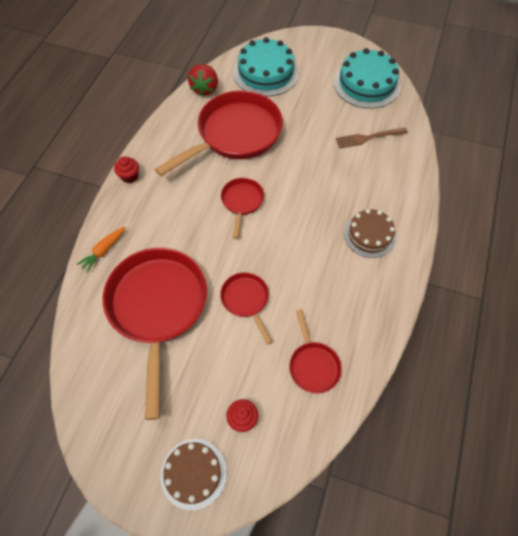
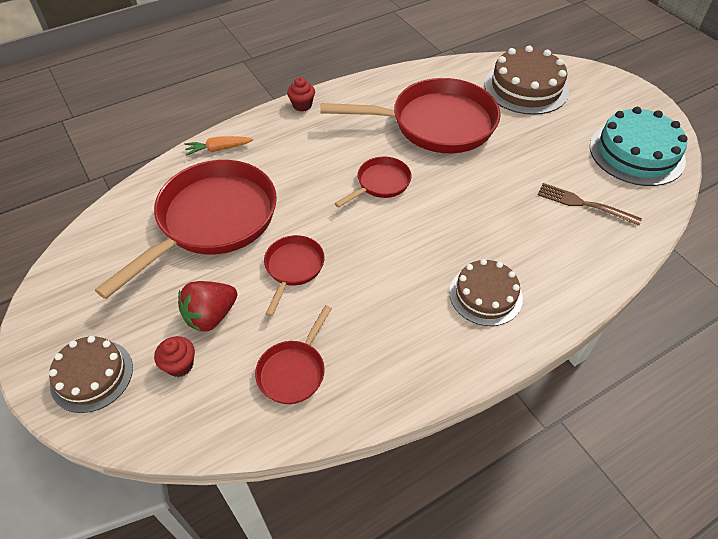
camera: 40 degrees right, 10 degrees down
red strawberry [188,64,218,96] -> red strawberry moved to [178,281,237,332]
turquoise cake [233,37,299,97] -> brown cake [484,46,569,115]

